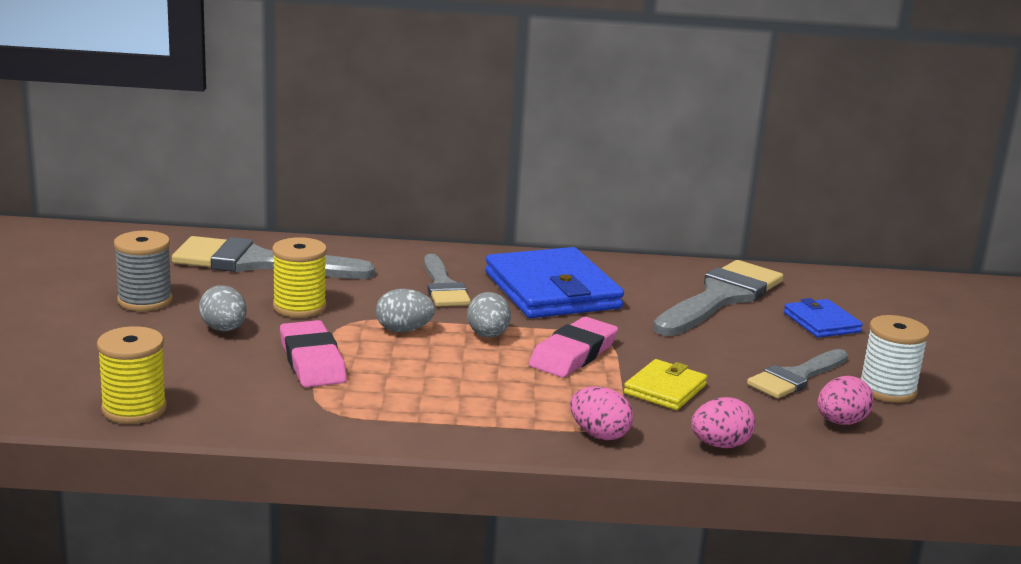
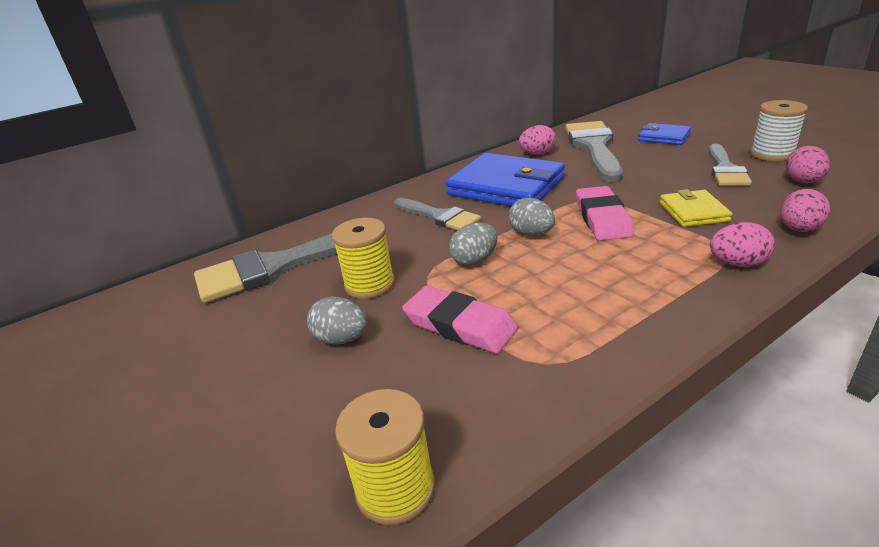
camera: 30 degrees left, 10 degrees up
grey spool [114,231,173,311] -> none
none -> pink egg [519,125,556,155]

